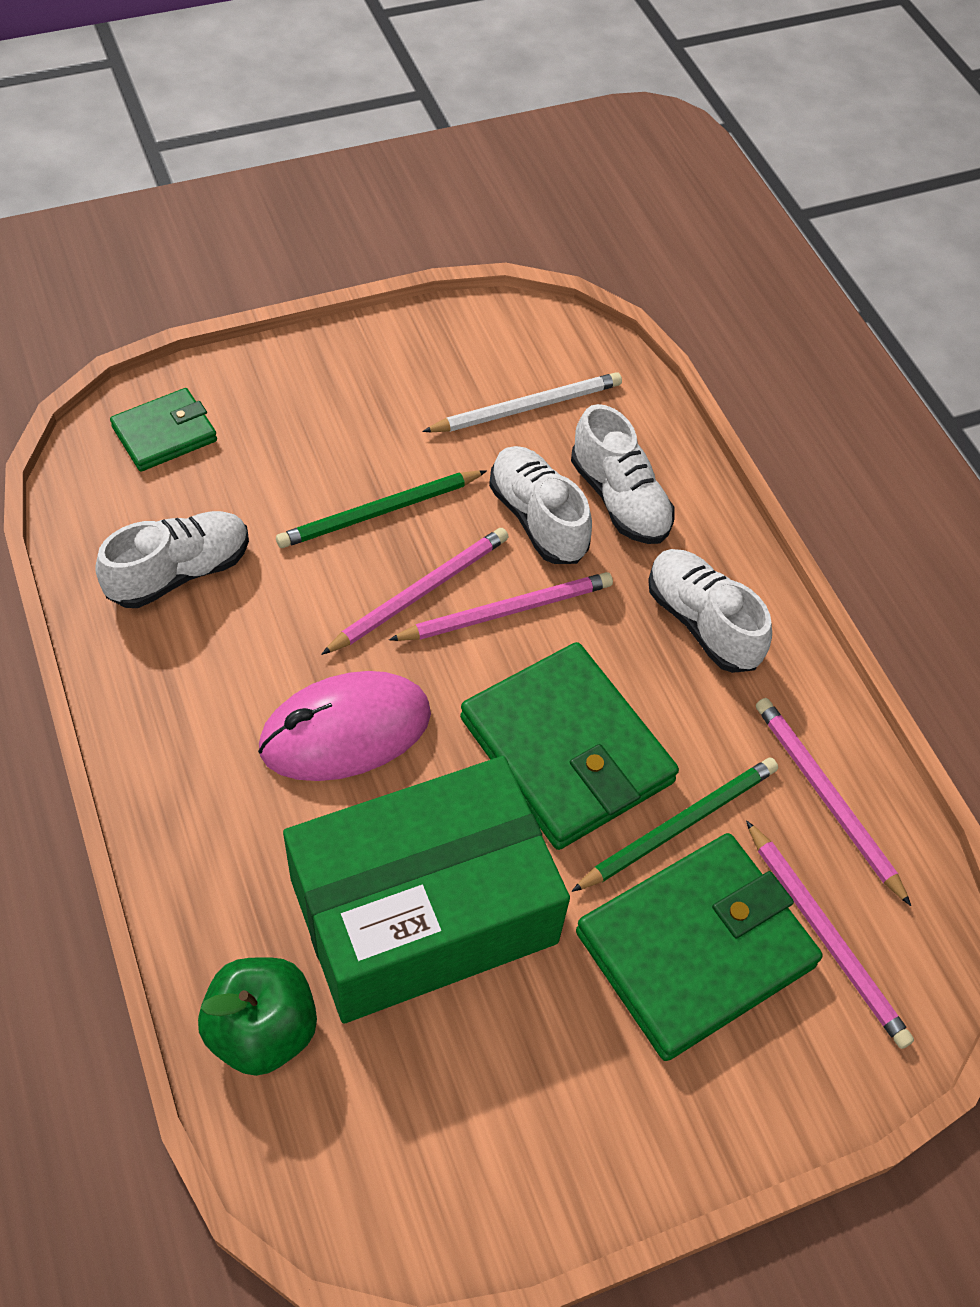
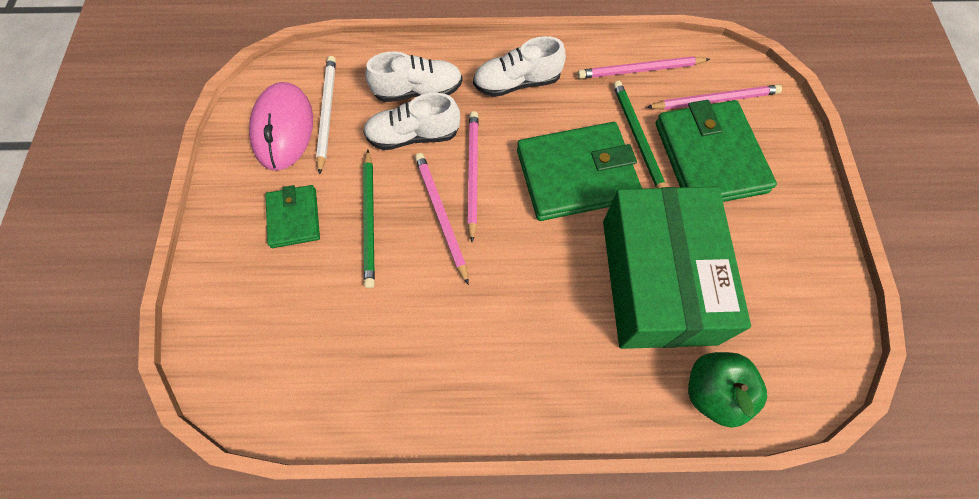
camera: 65 degrees left, 10 degrees up
white shoe [95,511,249,608] -> none
green wallet [110,388,217,471] -> green wallet moved to [265,185,320,248]
pink mouse [258,671,431,781] -> pink mouse moved to [249,82,313,171]

